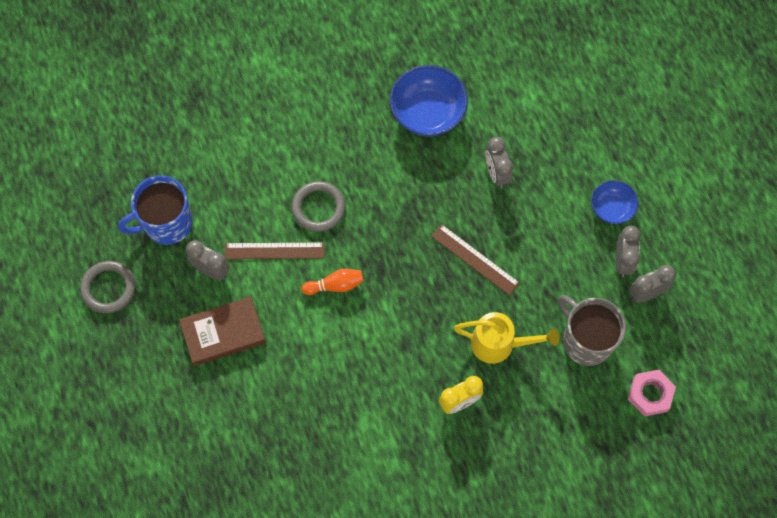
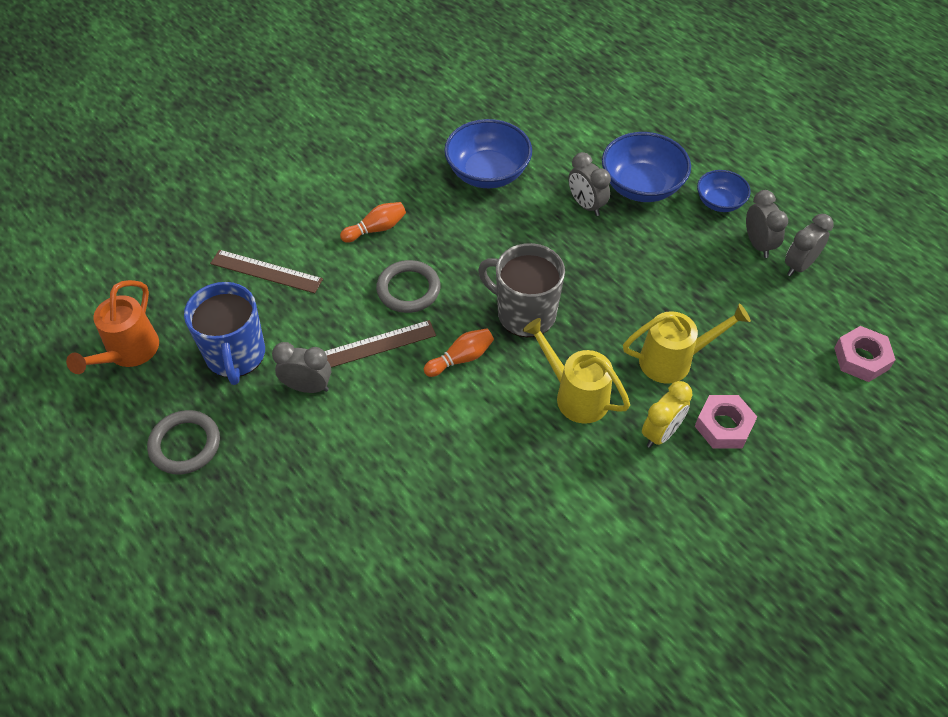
camera: 20 degrees left, 15 degrees down
blue mug [118,175,193,245] -> blue mug turned 60 degrees counterclockwise [184,282,265,385]
brown book [179,296,266,366] -> none
brown ruler [431,224,520,295] -> brown ruler moved to [210,250,323,293]
grey mug [558,295,626,366] -> grey mug moved to [478,243,565,337]
none -> orange watering can [66,280,159,374]
none -> orange bowling pin [340,202,406,243]
none -> yellow watering can [523,318,630,424]
none -> blue bowl [602,132,691,202]
none -> pink nut [695,395,757,449]

